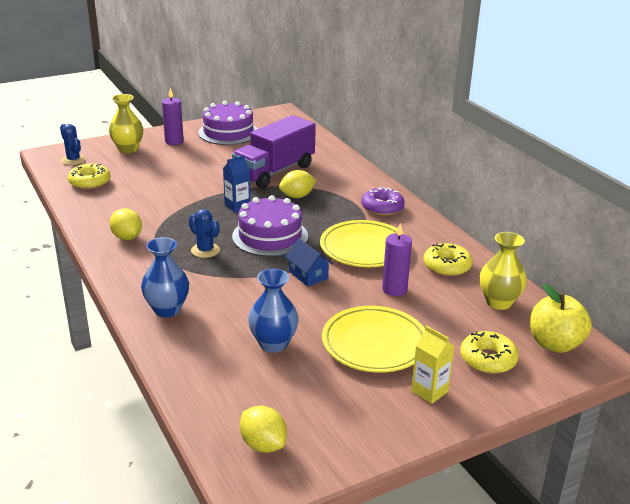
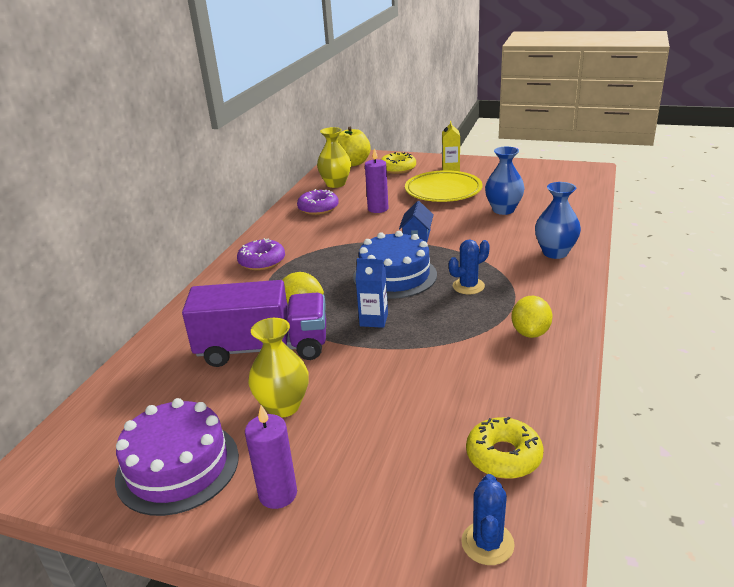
camera: 130 degrees left, 0 degrees up
yellow vase [109,94,143,153] -> yellow vase moved to [248,318,309,418]
blue cactus [189,209,220,258] -> blue cactus turned 60 degrees clockwise [449,240,490,294]
purple cake [232,195,308,257] -> blue cake [353,231,437,298]
yellow lemon [240,406,287,453] -> none
yellow plate [320,220,404,267] -> none
yellow donut [423,243,473,276] -> purple donut [297,189,339,215]

